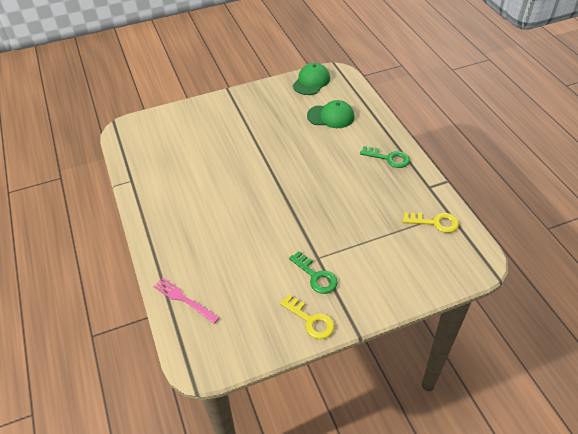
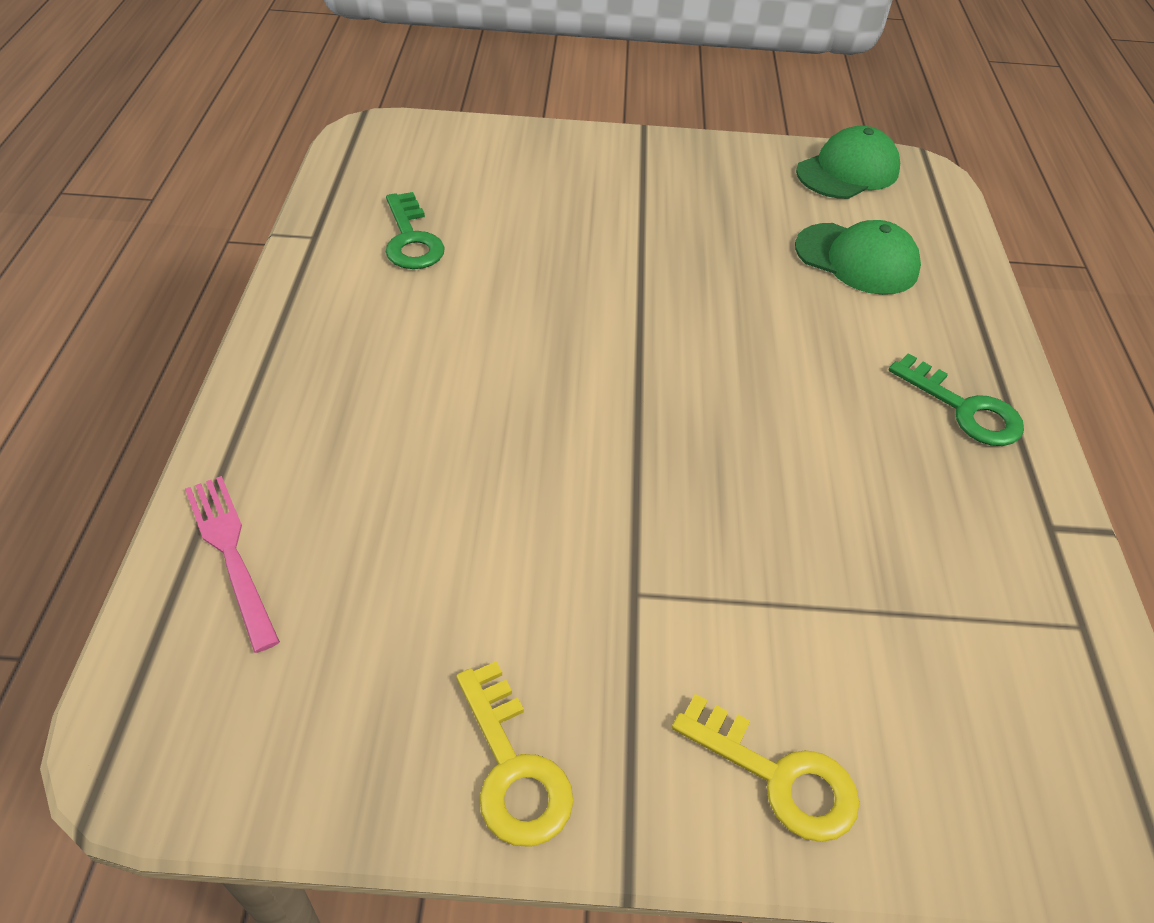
camera: 20 degrees right, 0 degrees up
green key [289,251,338,294] -> green key moved to [386,192,445,269]
yellow key [403,212,459,233] -> yellow key moved to [672,694,859,842]

